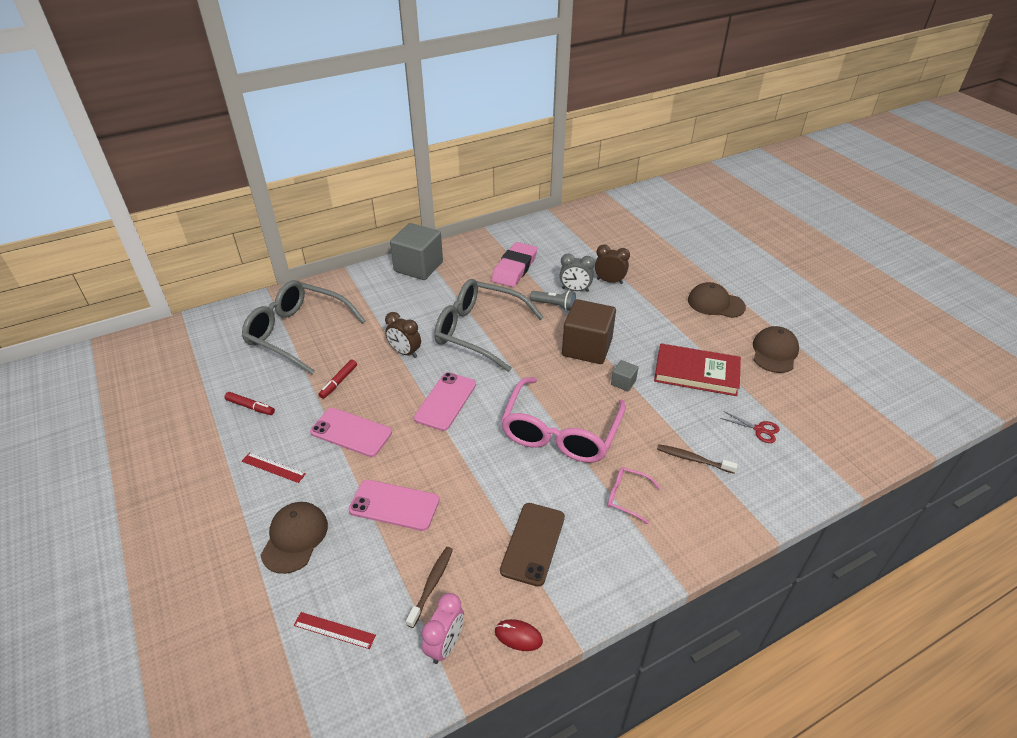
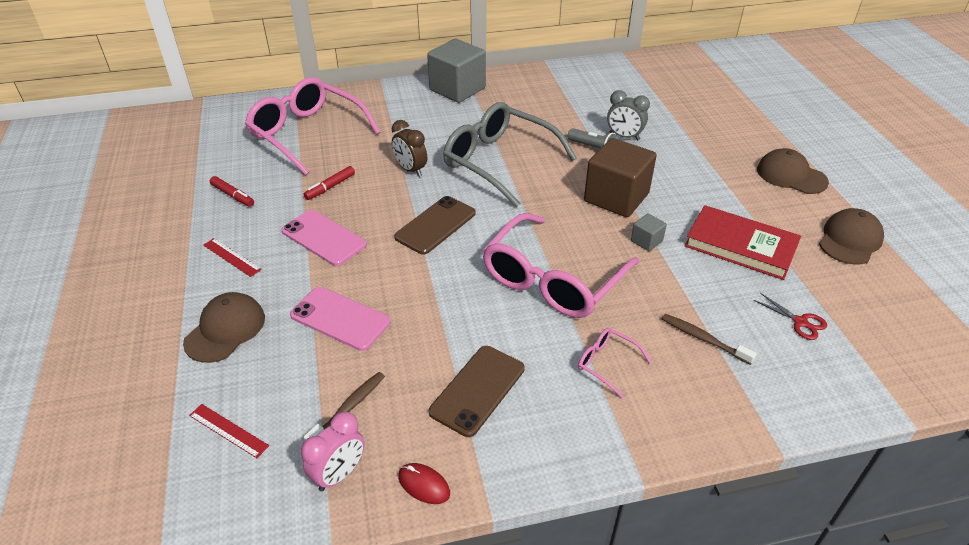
camera: 15 degrees right, 0 degrees up
grey glasses [242,280,365,374] -> pink glasses [245,77,381,175]
pink phone [414,372,476,431] -> brown phone [394,196,476,255]
pink eraser [491,242,538,287] -> none
brown clock [595,245,630,284] -> none

